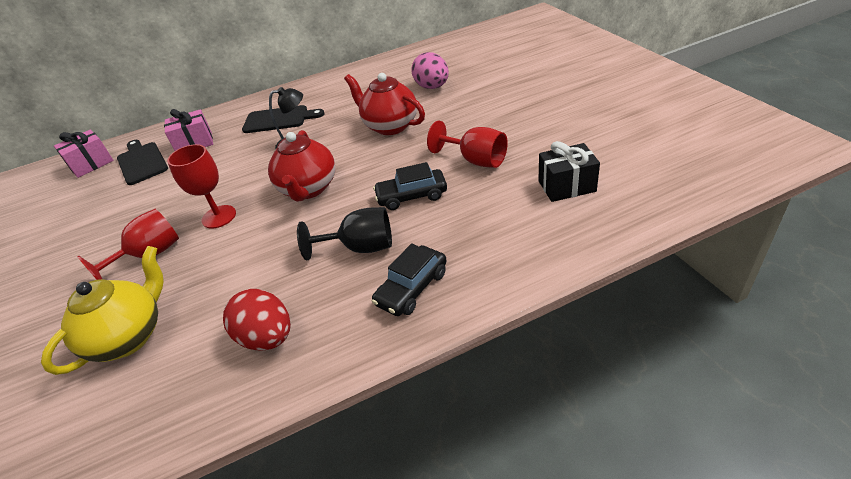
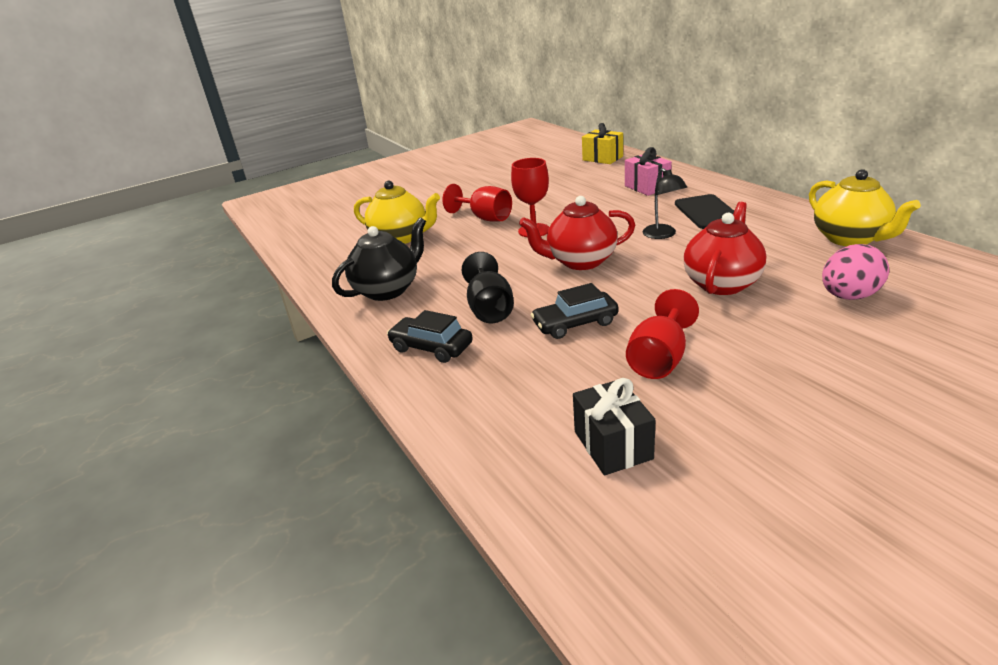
camera: 80 degrees right, 10 degrees down
pink gift [54,130,114,178] -> yellow gift [582,123,623,164]
black cutting board [117,140,168,185] -> none
red egg [223,289,291,351] -> black teapot [332,217,426,301]
black car [373,162,447,210] -> black car turned 90 degrees counterclockwise [531,283,619,339]
none -> yellow teapot [809,169,921,246]

